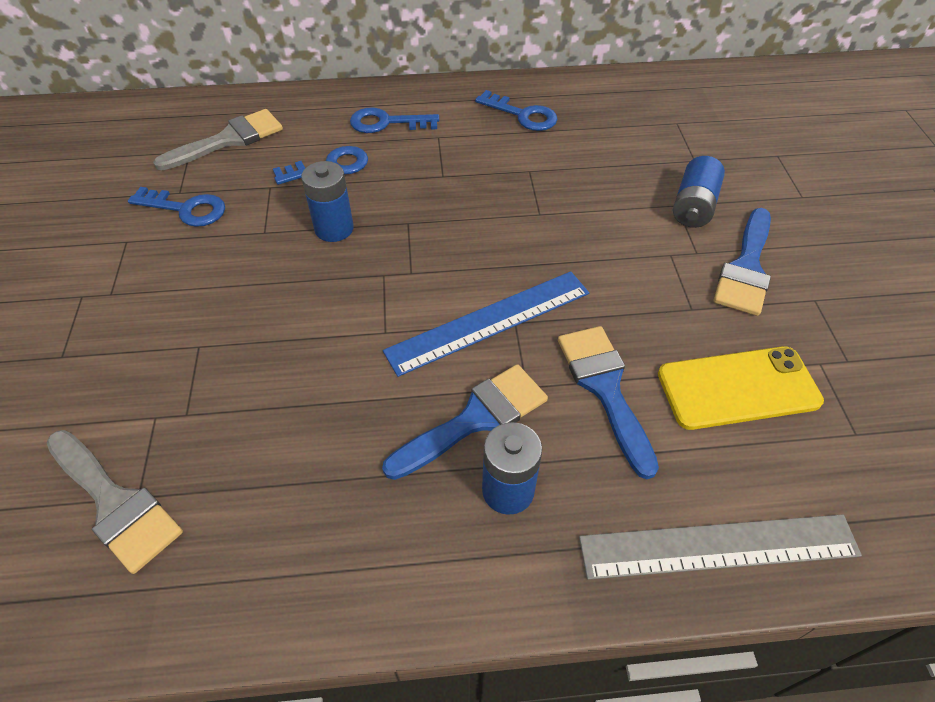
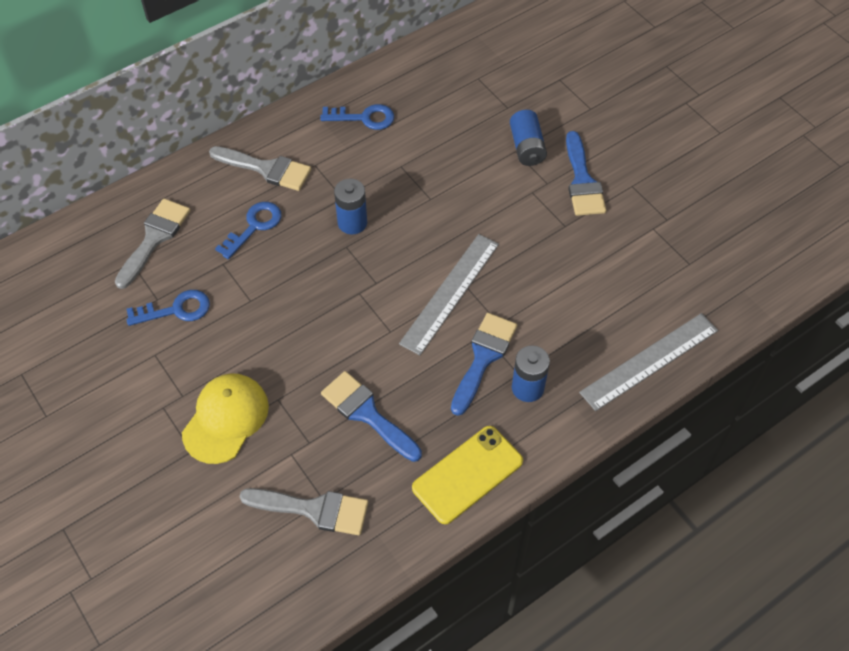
camera: 30 degrees left, 5 degrees up
blue battery [301,161,354,242] -> blue battery moved to [334,179,367,234]
blue key [350,108,439,133] -> grey brush [209,146,311,191]
blue ruler [383,271,589,377] -> grey ruler [399,234,499,355]
blue brush [558,326,659,479] -> blue brush moved to [321,371,422,462]
yellow phone [658,346,824,430] -> yellow phone moved to [412,426,523,524]
none -> yellow cap [182,373,269,464]

